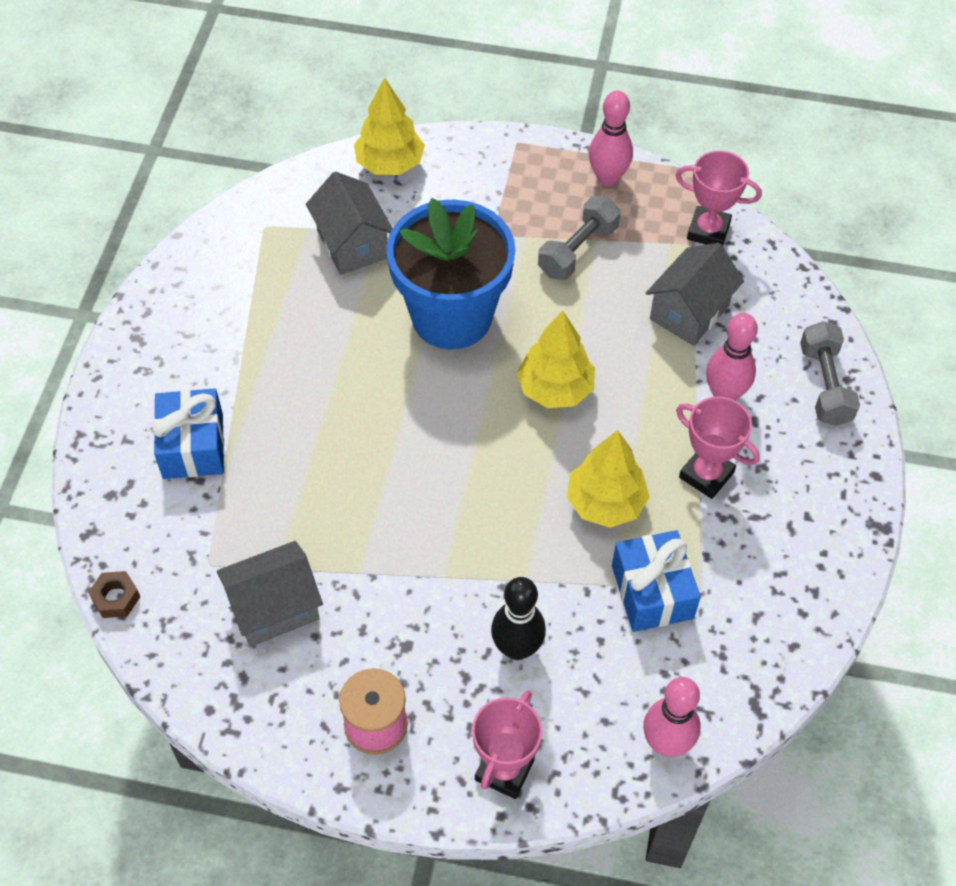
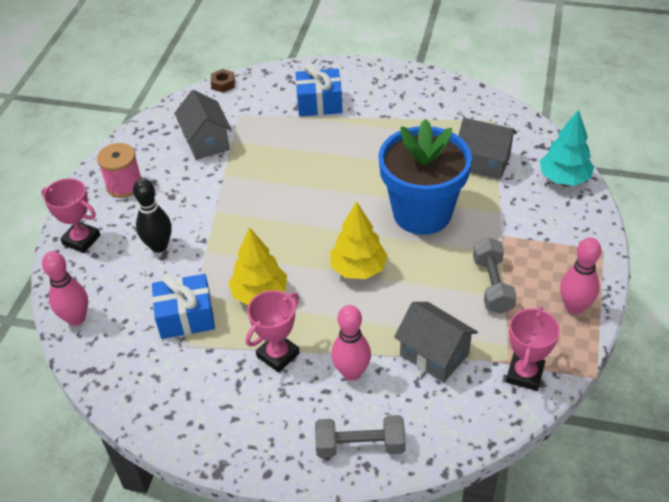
camera: 95 degrees right, 10 degrees down
grey house [306,172,393,275] -> grey house turned 45 degrees clockwise [458,118,517,179]
yellow tree [354,77,425,175] -> turquoise tree [540,109,594,186]
grey dumbbell [538,196,620,280] -> grey dumbbell turned 45 degrees clockwise [473,237,516,314]

